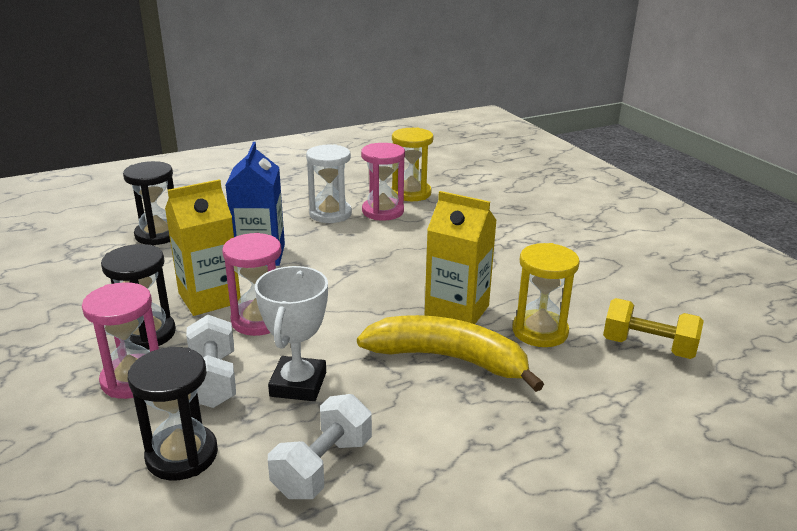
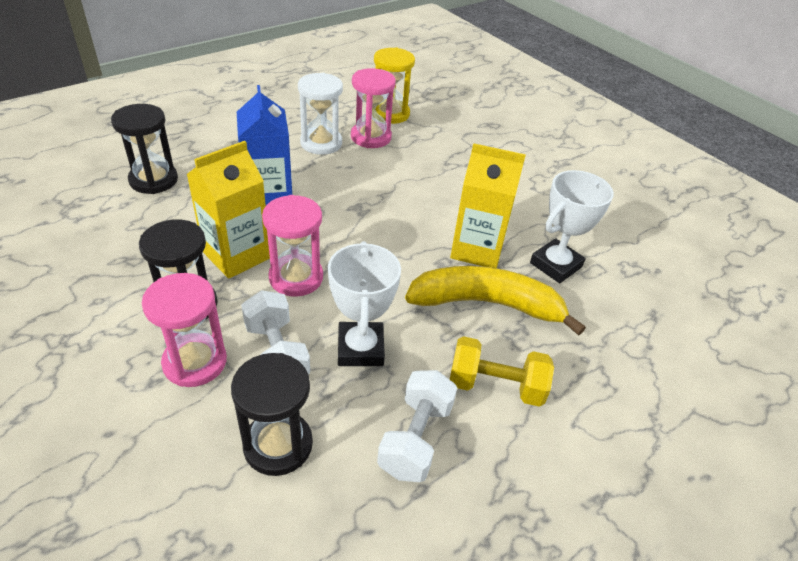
camera: 15 degrees left, 15 degrees up
yellow hourglass [512,243,580,347] -> white trophy [530,170,614,283]
yellow dumbbell [603,298,704,359] -> yellow dumbbell moved to [450,336,554,407]

